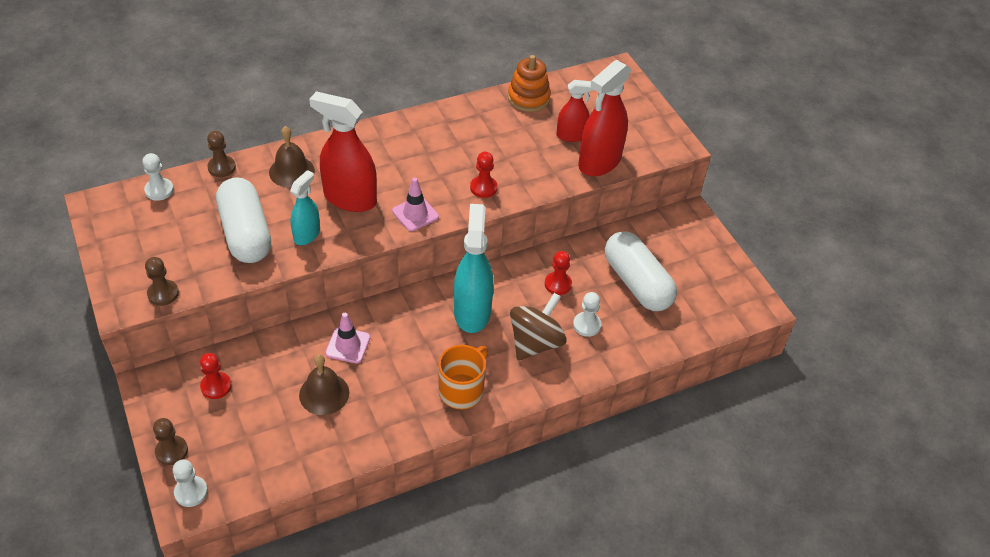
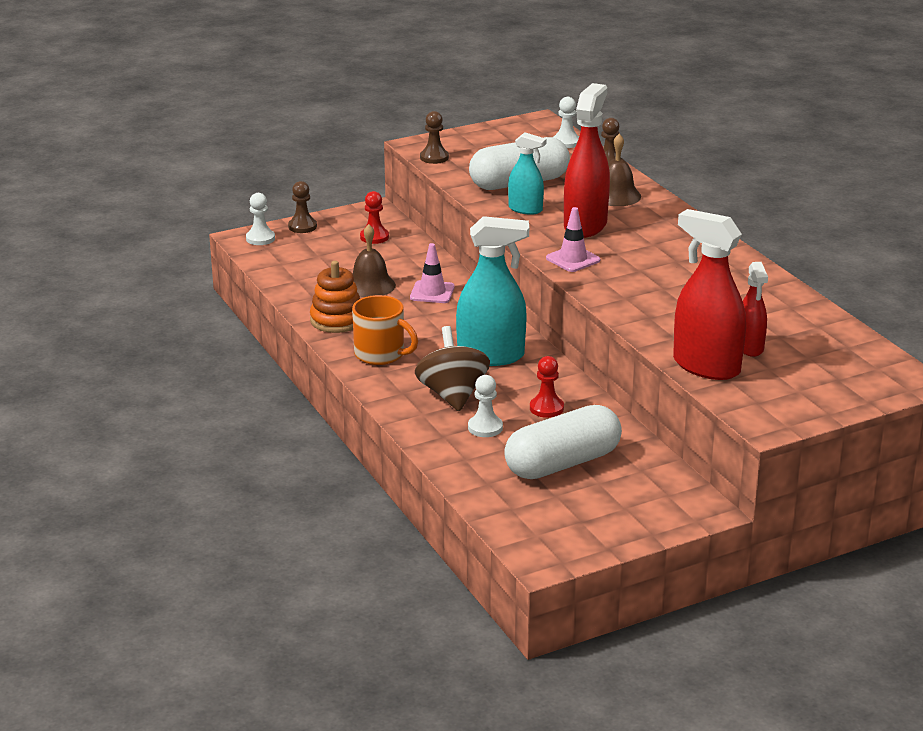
camera: 90 degrees right, 20 degrees down
red pawn [470,152,498,198] -> none
orange stacking toy [508,55,551,112] -> orange stacking toy moved to [310,261,360,333]
brown spinning top [510,293,567,361] -> brown spinning top turned 135 degrees counterclockwise [415,326,490,411]

